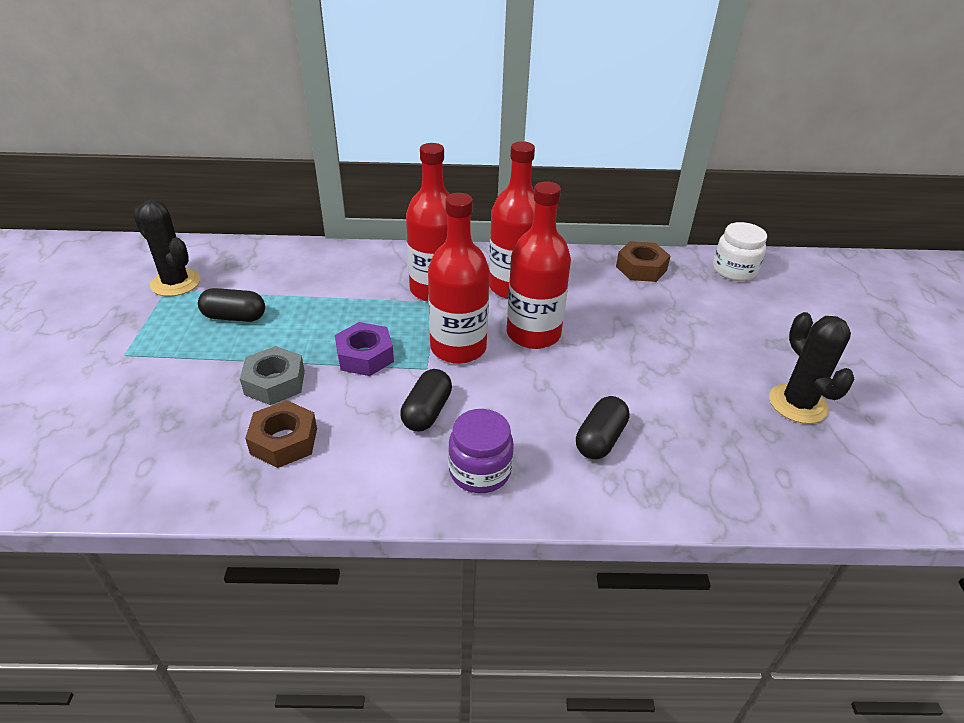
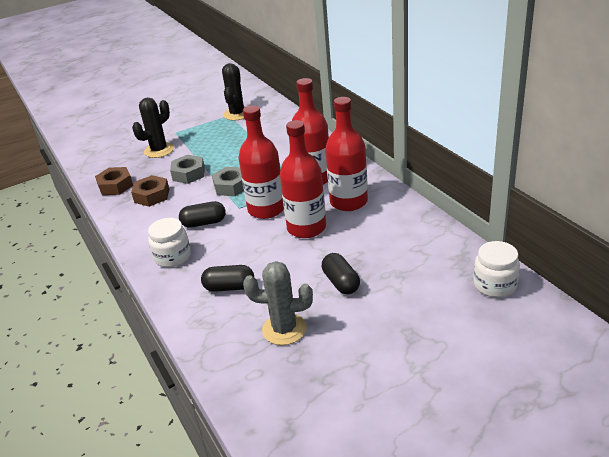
camera: 65 degrees right, 5 degrees down
black capsule [198,288,265,322] -> black capsule moved to [322,253,360,294]
purple nut [335,322,394,376] -> grey nut [212,167,244,196]
purple jar [448,409,514,493] -> white jar [148,218,191,267]
brown nut [616,241,671,282] -> brown nut moved to [95,167,133,195]
black cactus [769,312,855,424] -> black cactus moved to [132,98,174,158]
none -> grey cactus [243,261,313,345]

